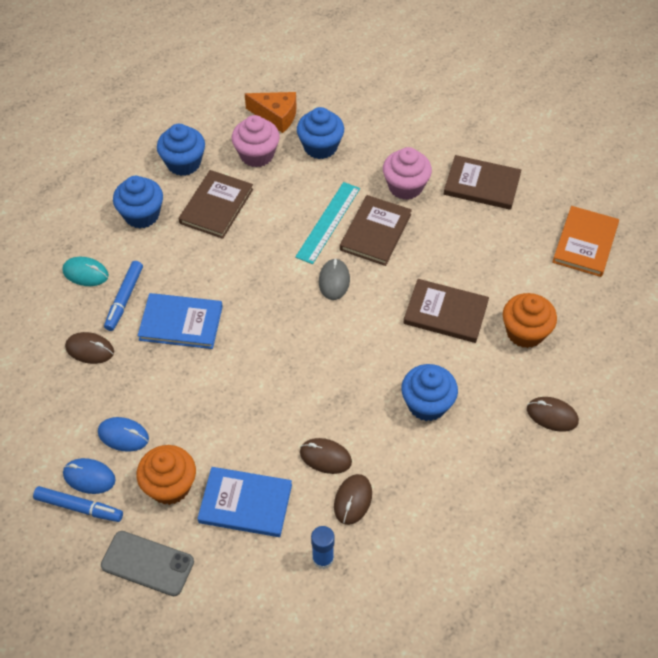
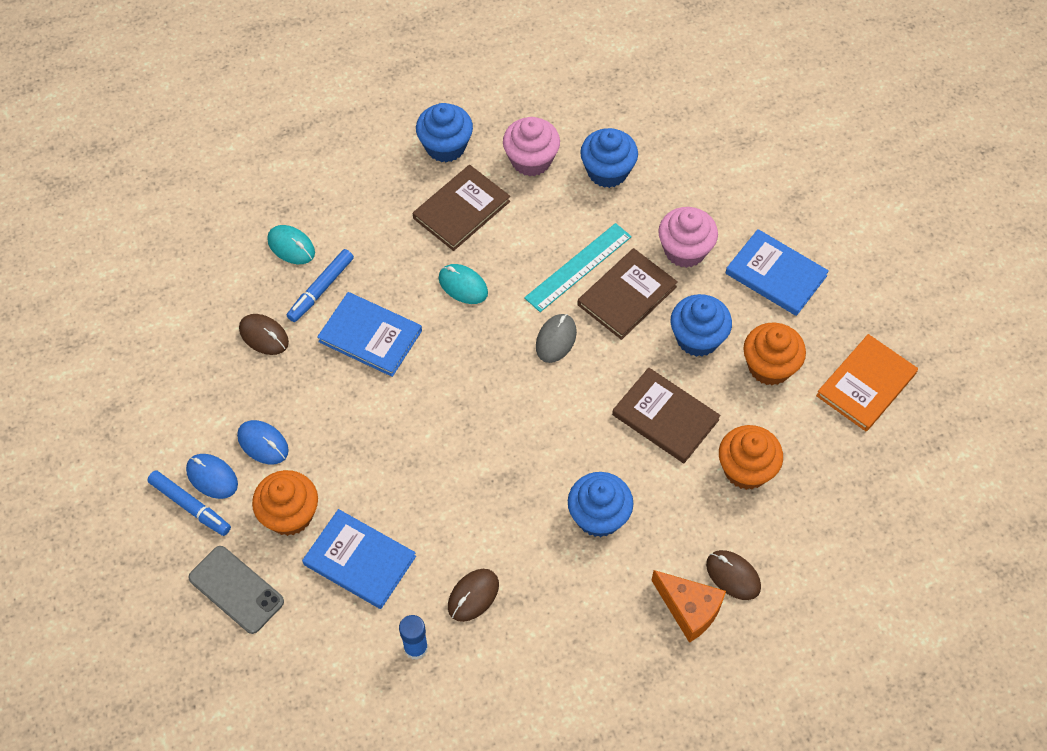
camera: 20 degrees right, 5 degrees up
blue cupcake [113,176,163,229] -> blue cupcake moved to [670,294,732,357]
orange cheese [245,92,297,133] -> orange cheese moved to [651,570,726,643]
brown mouse [300,438,352,474] -> none
brown book [444,155,521,210] -> blue book [726,229,829,316]
none -> turquoise mouse [439,264,488,304]
none -> orange cupcake [743,323,806,386]

